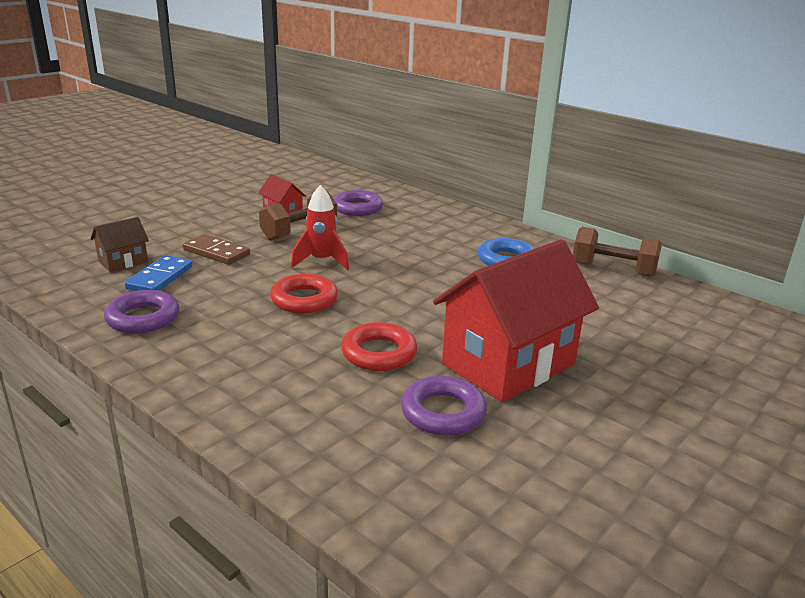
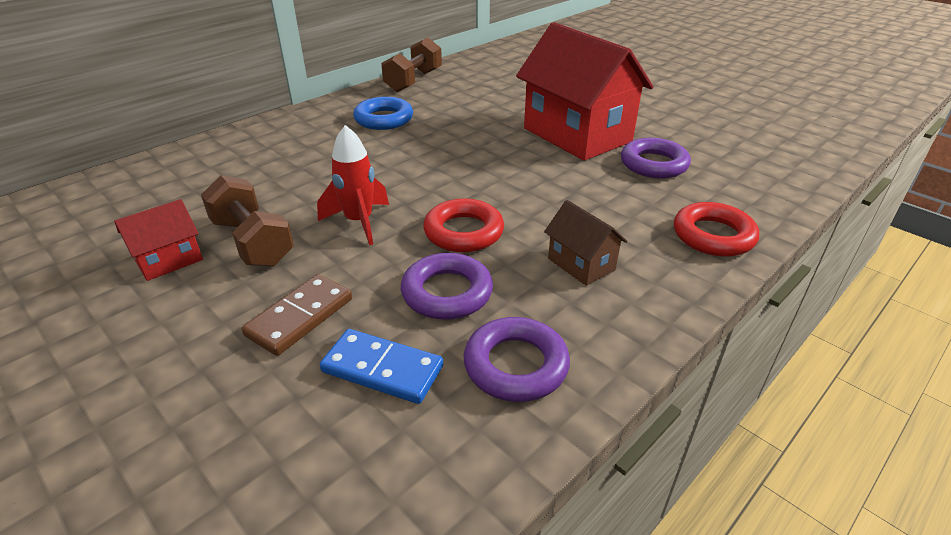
camera: 85 degrees left, 10 degrees up
brown house [91,217,149,272] -> brown house moved to [544,200,628,286]
purple ring [333,190,383,216] -> purple ring moved to [401,253,493,320]
red ring [341,322,417,371] -> red ring moved to [674,202,759,257]

